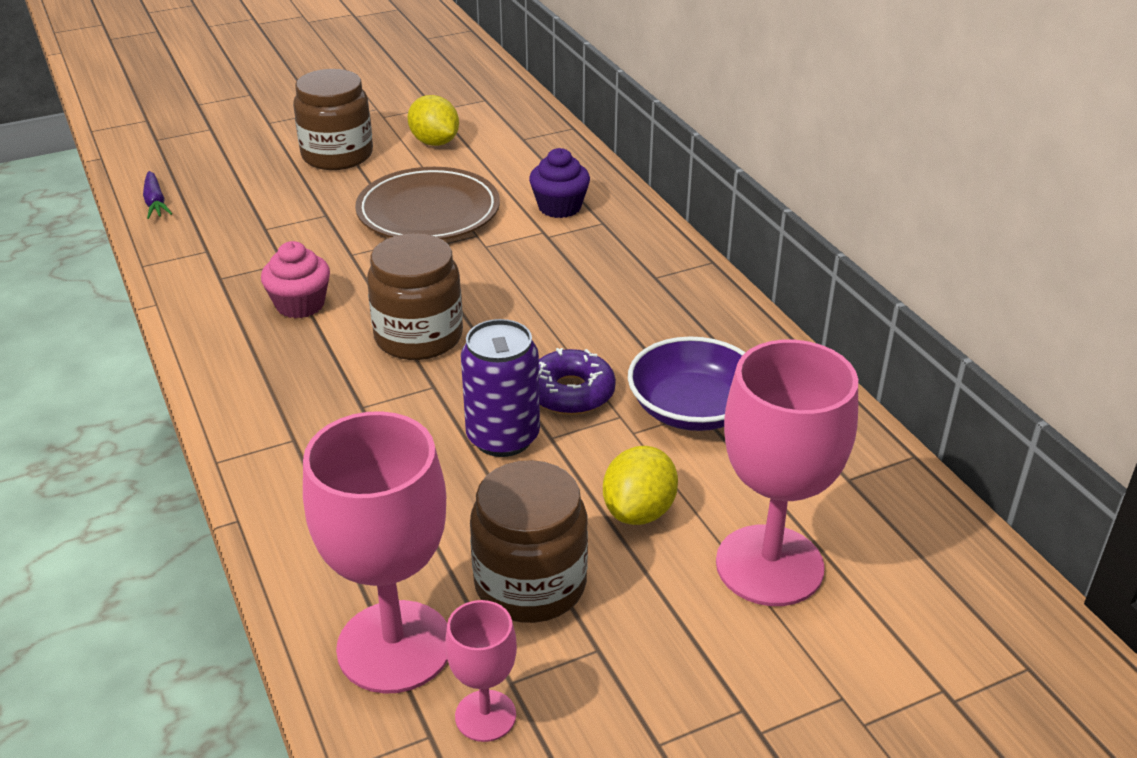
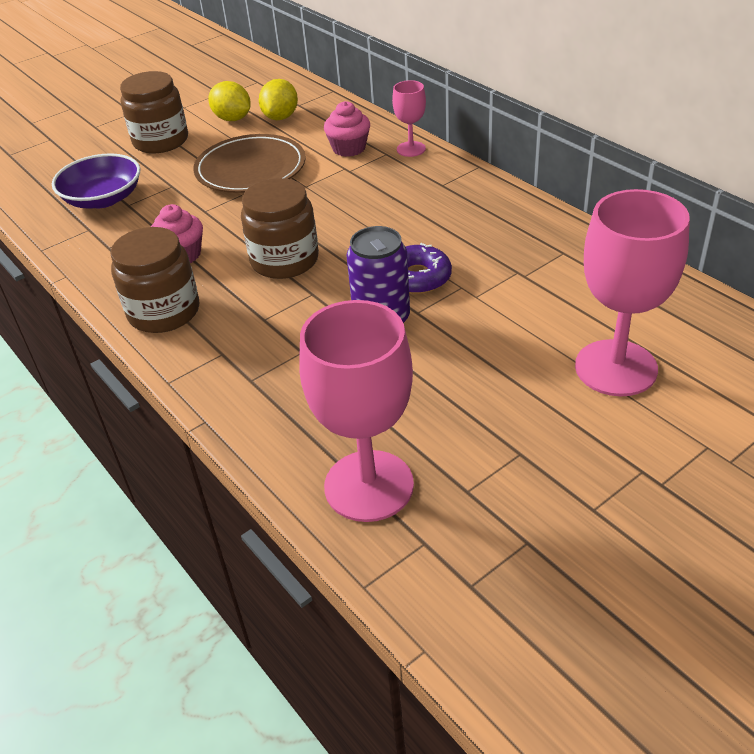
camera: 10 degrees left, 5 degrees up
purple carrot [143,171,172,219] -> none
pink goblet [445,600,517,742] -> pink goblet moved to [392,80,426,157]
brown jar [470,460,588,623] -> brown jar moved to [110,227,199,333]
purple cupcake [529,148,590,218] -> pink cupcake [324,101,370,157]
yellow lemon [603,446,678,525] -> yellow lemon moved to [259,79,298,120]
purple bowl [628,336,746,431] -> purple bowl moved to [52,153,140,209]

